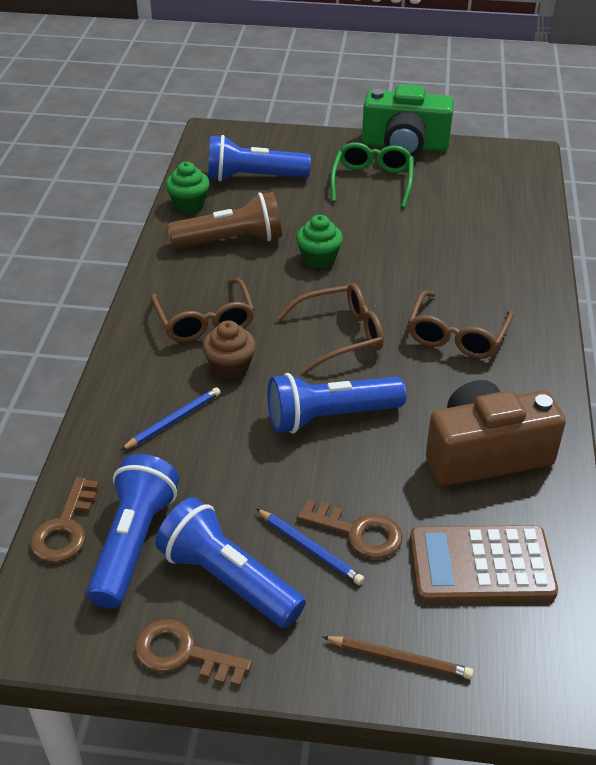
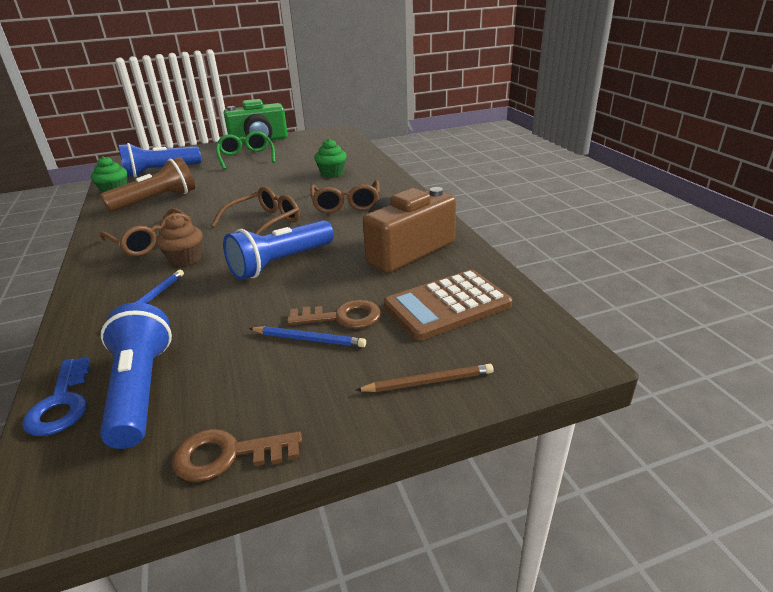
camera: 25 degrees left, 10 degrees down
brown key [30,477,99,563] -> blue key [22,357,89,436]
blue flashlight [155,497,306,628] -> none
green cupcake [296,215,343,268] -> green cupcake moved to [314,139,347,178]

